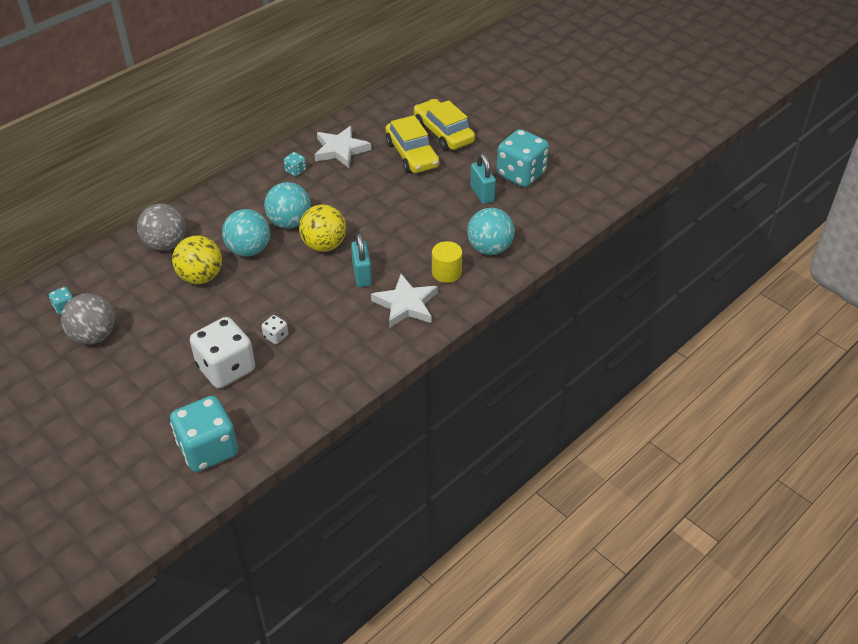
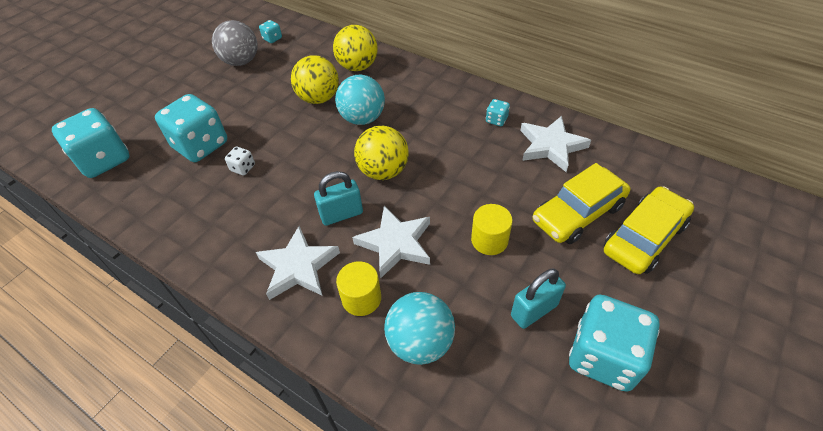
camera: 80 degrees right, 5 degrees up
grey ball [137,204,186,251] -> yellow ball [333,25,378,71]
white dice [190,317,255,388] -> turquoise dice [155,94,227,162]
turquoise ball [264,182,311,229] -> none
none -> white star [352,206,430,278]
none -> yellow cylinder [471,204,513,255]

